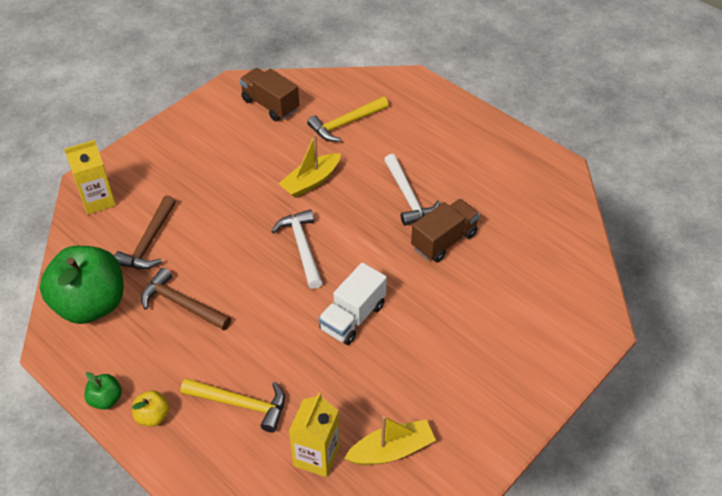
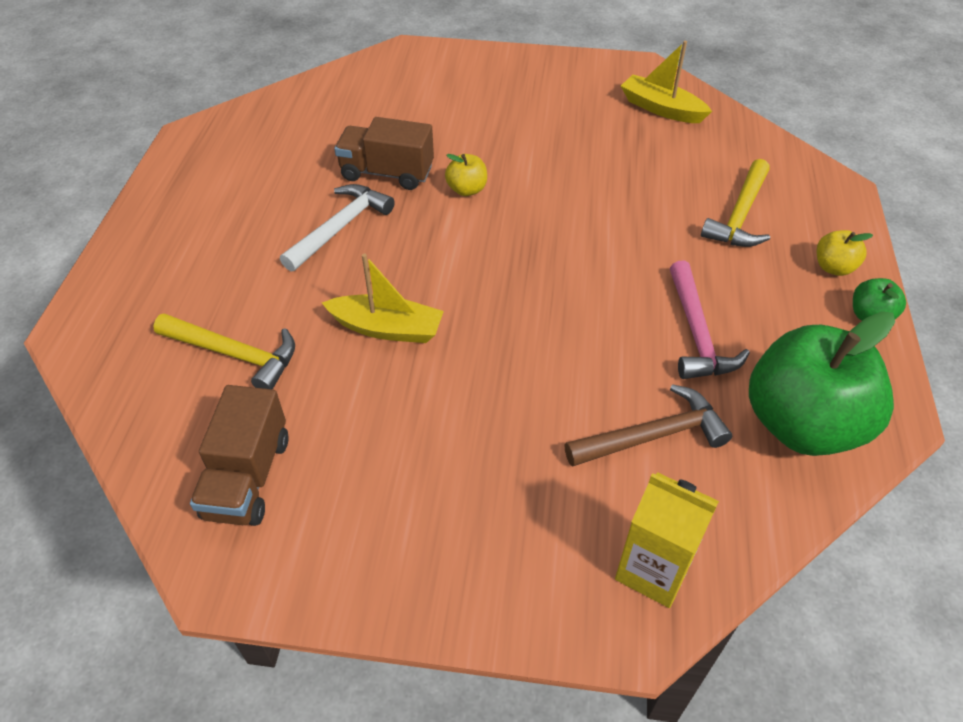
camera: 125 degrees left, 0 degrees up
brown hammer [141,268,231,330] -> pink hammer [670,260,750,379]
yellow hammer [181,378,285,433] -> yellow hammer turned 135 degrees counterclockwise [701,159,770,247]
white hammer [271,209,323,289] -> none
yellow carton [289,392,340,477] -> none
white truck [318,263,387,345] -> none
none -> yellow apple [445,154,487,196]

